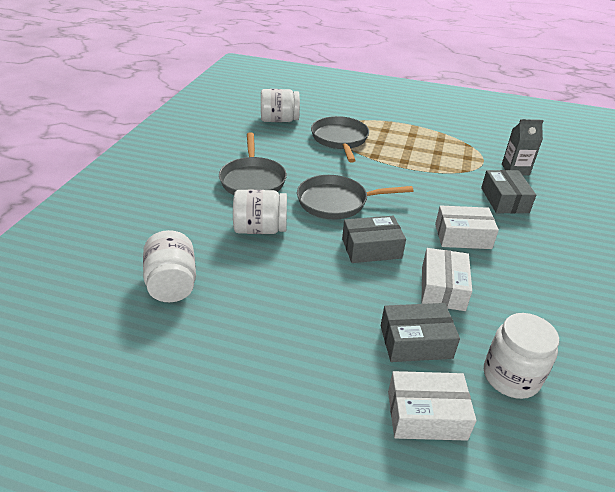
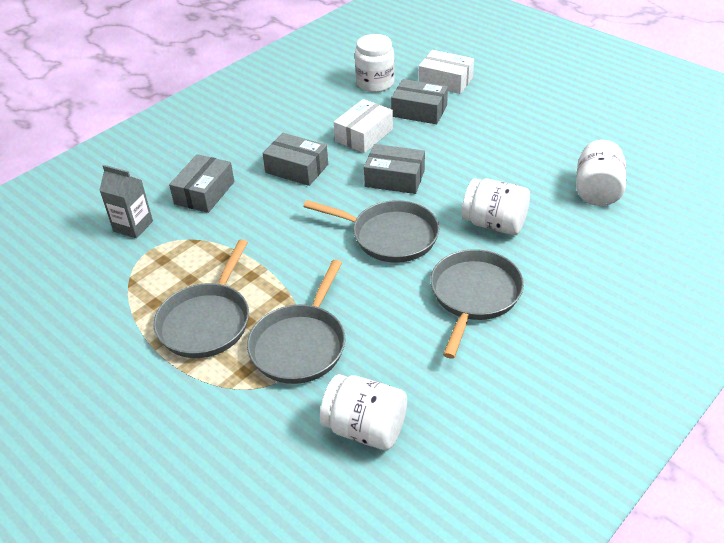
camera: 150 degrees left, 5 degrees up
white box [435,205,499,249] -> grey box [262,133,328,186]
none -> grey pan [153,240,249,358]

